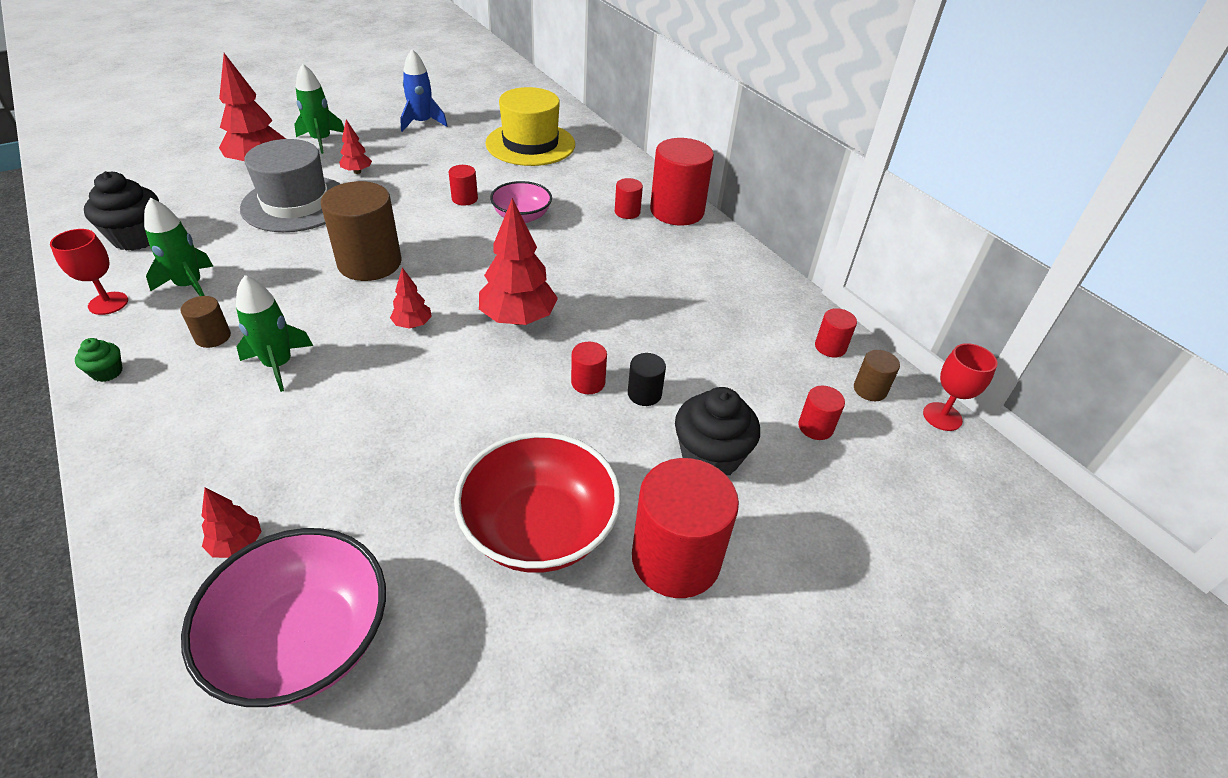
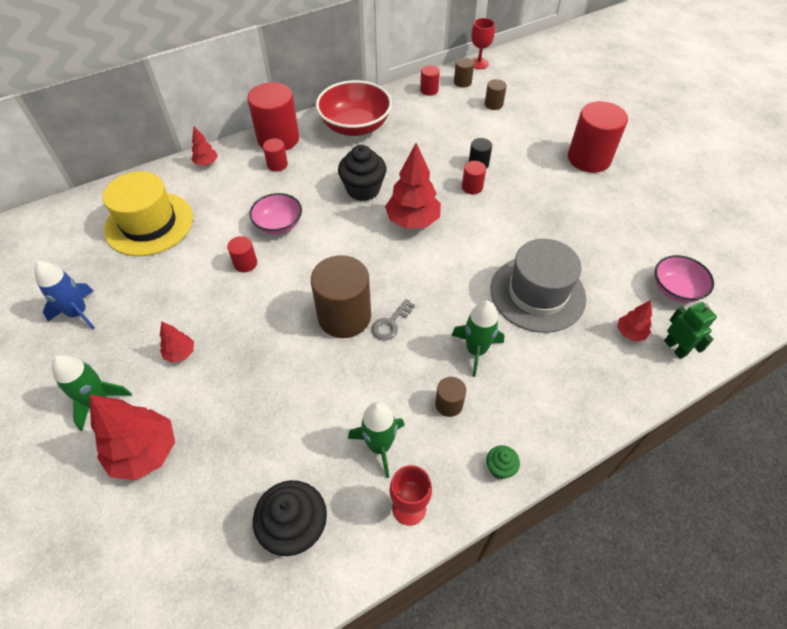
camera: 85 degrees left, 10 degrees up
pink bowl [181,528,386,707] -> pink bowl [655,255,714,303], size x0.60
grey hat [240,139,340,232] -> grey hat moved to [491,239,586,333]
red tree [390,267,432,329] -> red tree moved to [191,126,218,165]
red bowl [454,432,621,573] -> red bowl moved to [316,80,392,136]
black cupcake [675,387,760,475] -> black cupcake moved to [338,145,387,201]
red cylinder [798,386,845,440] -> brown cylinder [485,79,507,110]
none -> grey key [371,299,415,340]
none -> green robot [664,302,717,359]

